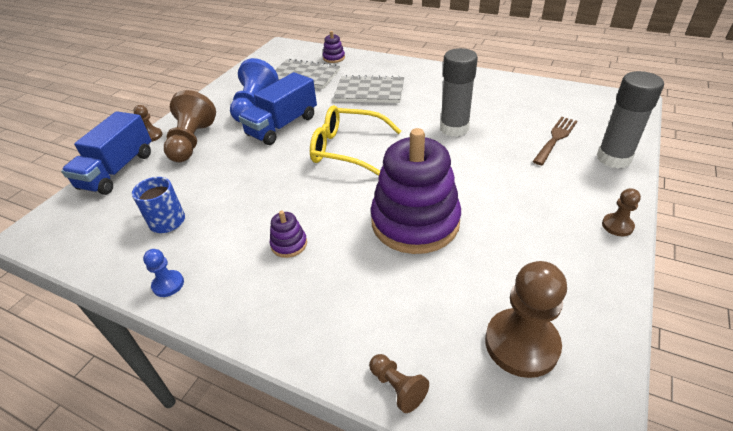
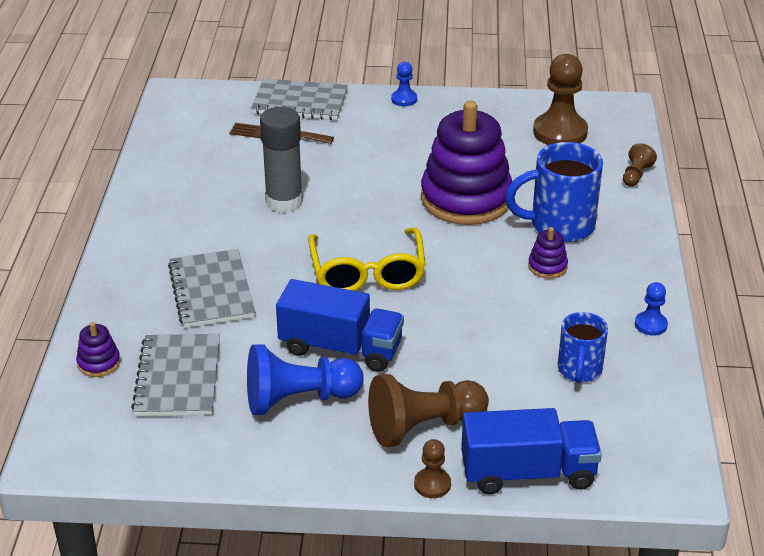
camera: 115 degrees left, 5 degrees down
grey glue stick [597,71,664,169] -> grey notebook [251,78,348,120]
brown pawn [602,188,641,236] -> blue pawn [391,62,417,106]
none -> blue mug [505,142,603,242]

